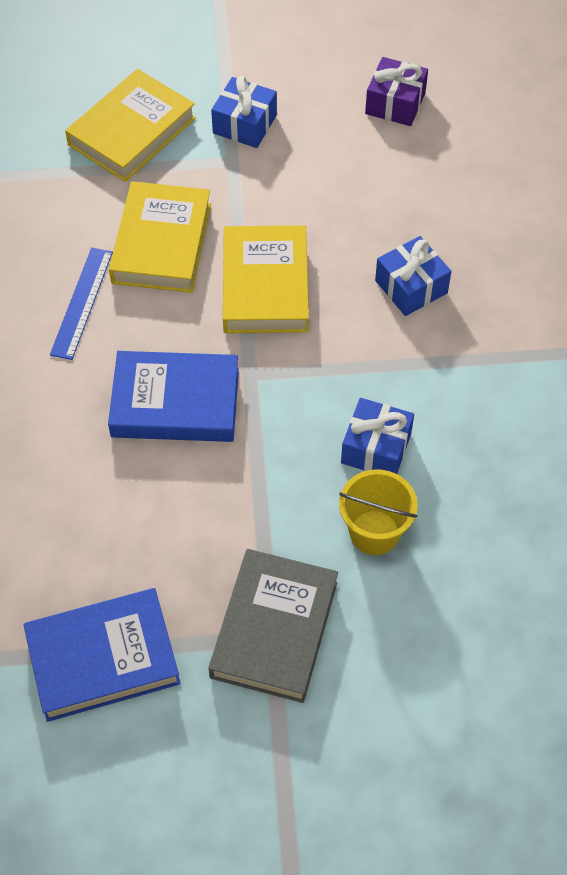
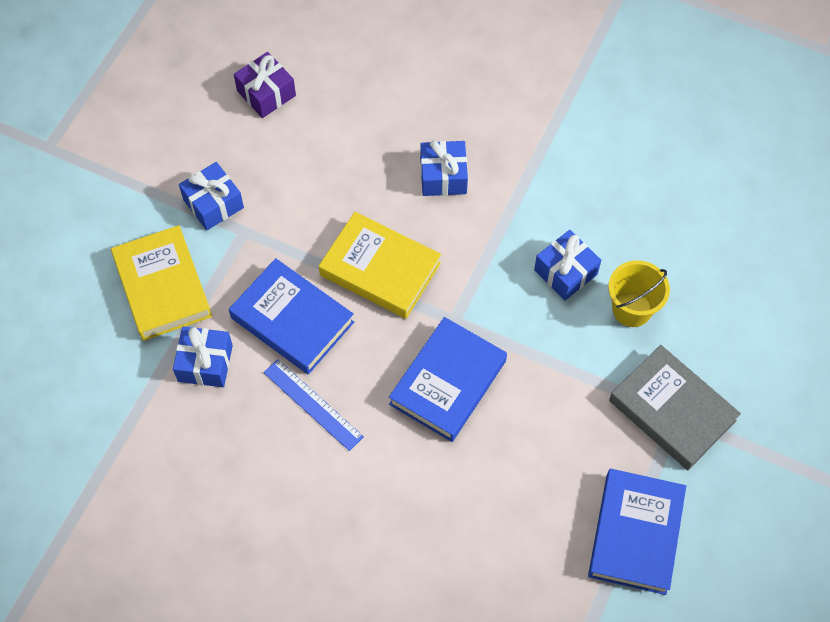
camera: 60 degrees left, 5 degrees up
yellow book [109,181,211,293] -> blue book [229,258,354,375]
none -> blue gift [173,326,233,387]

